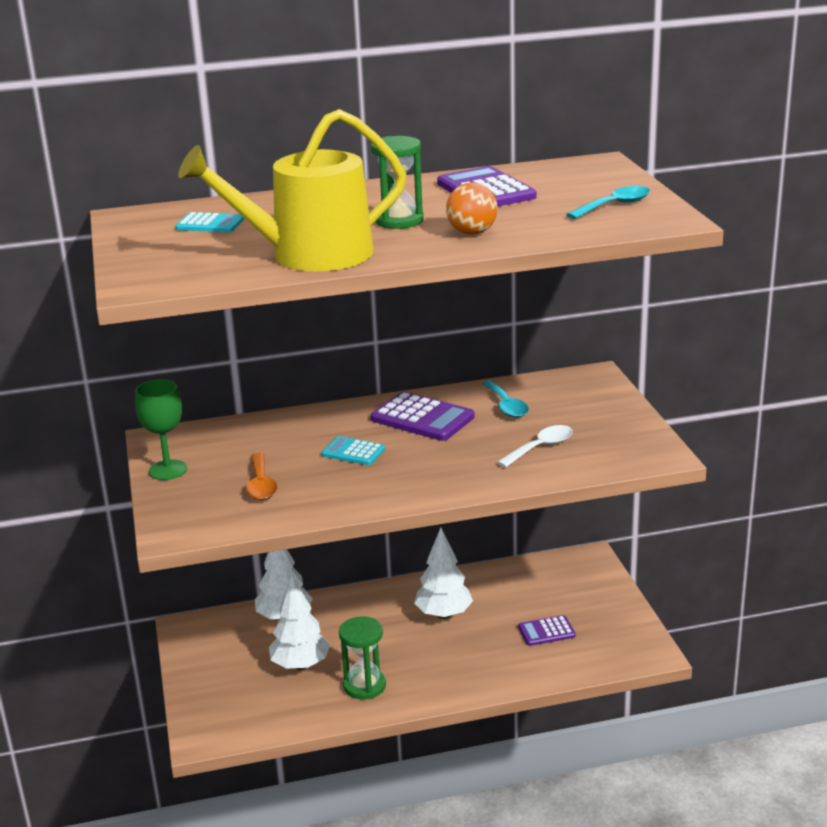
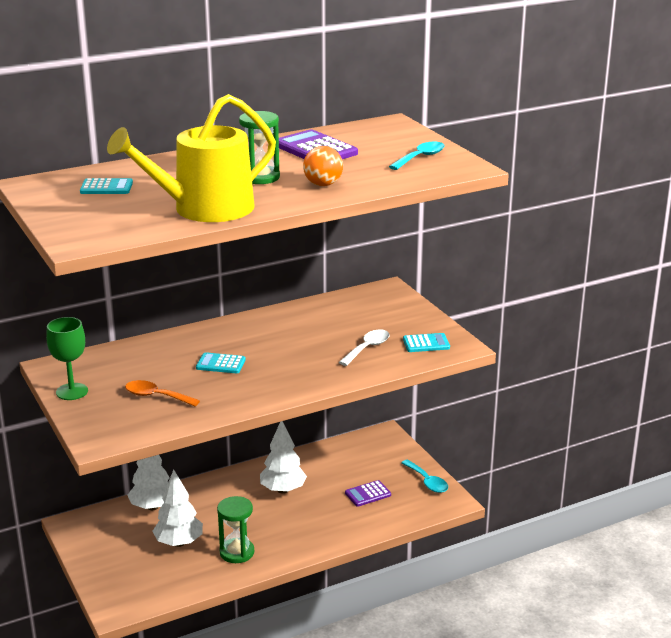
camera: 15 degrees left, 0 degrees up
orange spoon [246,453,278,500] -> orange spoon turned 135 degrees clockwise [125,380,200,407]
purple calculator [371,392,475,441] -> none
turquoise spoon [482,380,529,418] -> turquoise spoon moved to [401,460,448,493]
none -> turquoise calculator [403,333,450,352]

